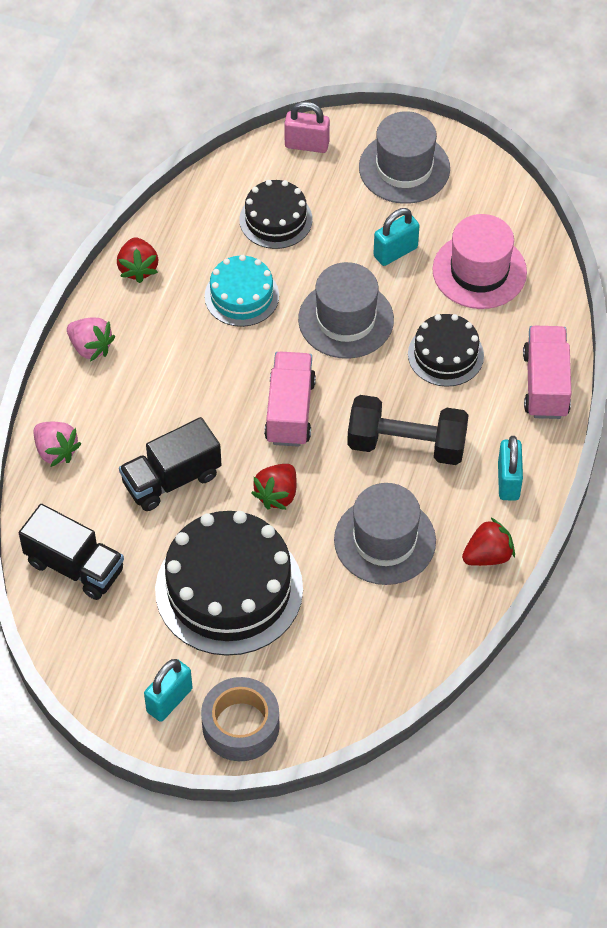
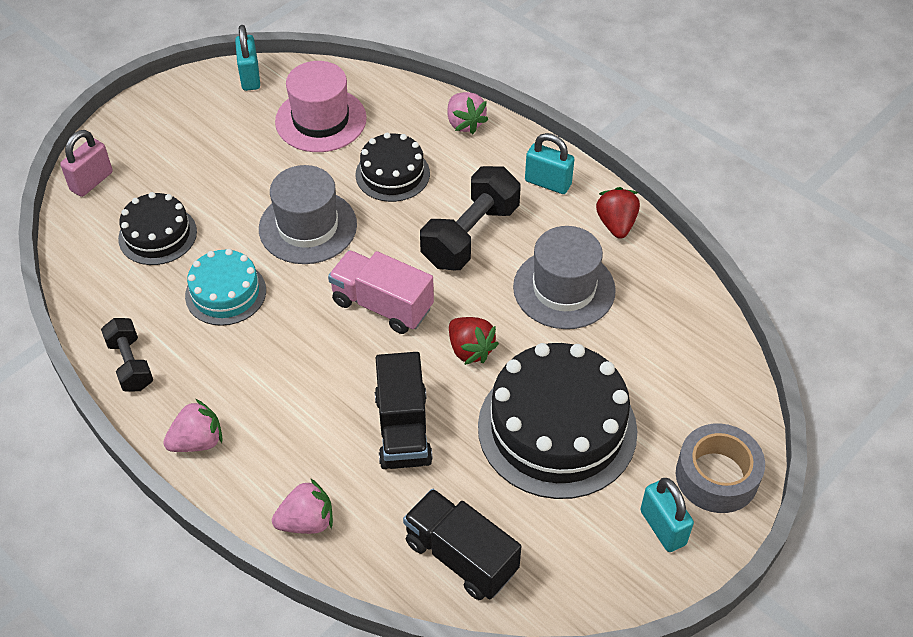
camera: 65 degrees left, 5 degrees down
black truck [19,504,124,600] -> black truck turned 105 degrees counterclockwise [403,489,521,600]
red strawberry [117,237,158,283] -> black dumbbell [101,318,153,392]
grey hat [359,111,450,204] -> none
turquoise padlock [374,208,419,266] -> turquoise padlock moved to [235,25,260,91]
pink truck [523,326,571,419] -> pink strawberry [448,92,488,134]

